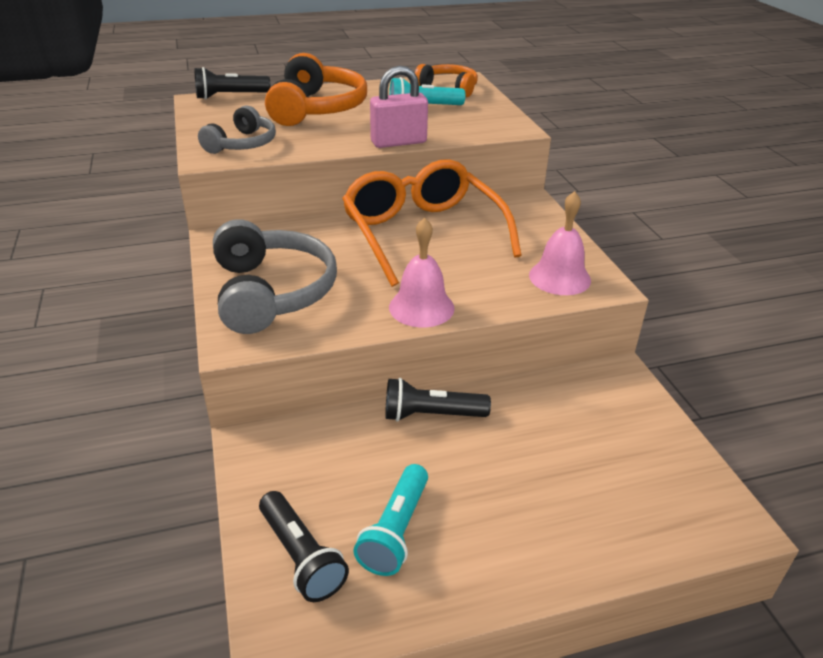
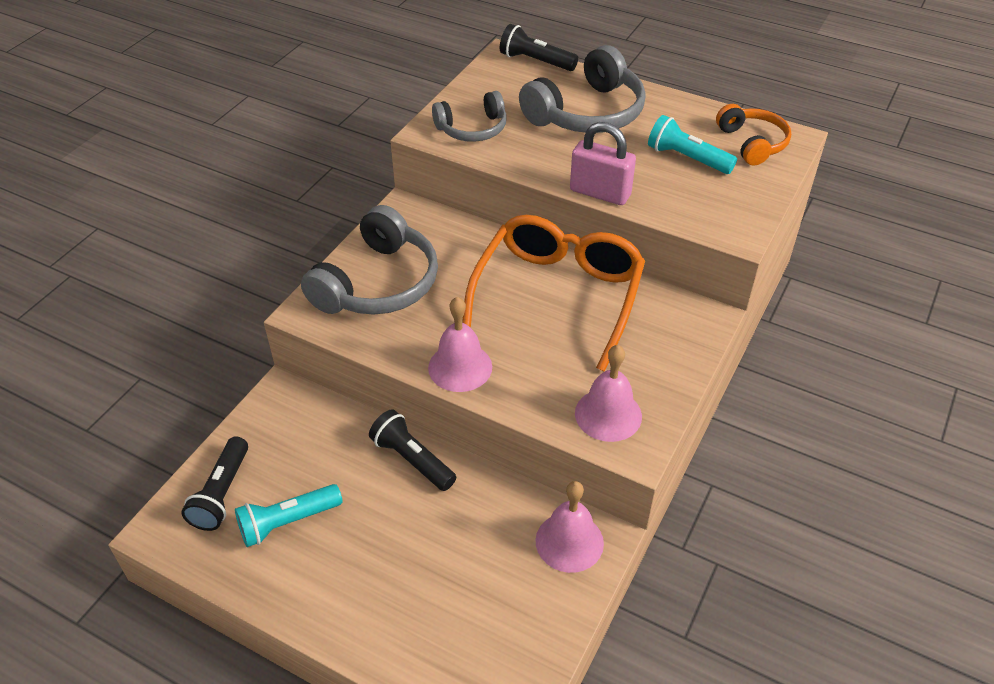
camera: 45 degrees right, 10 degrees up
orange headphones [265,53,367,126] -> grey headphones [519,45,646,133]
none -> pink bell [536,481,604,573]

